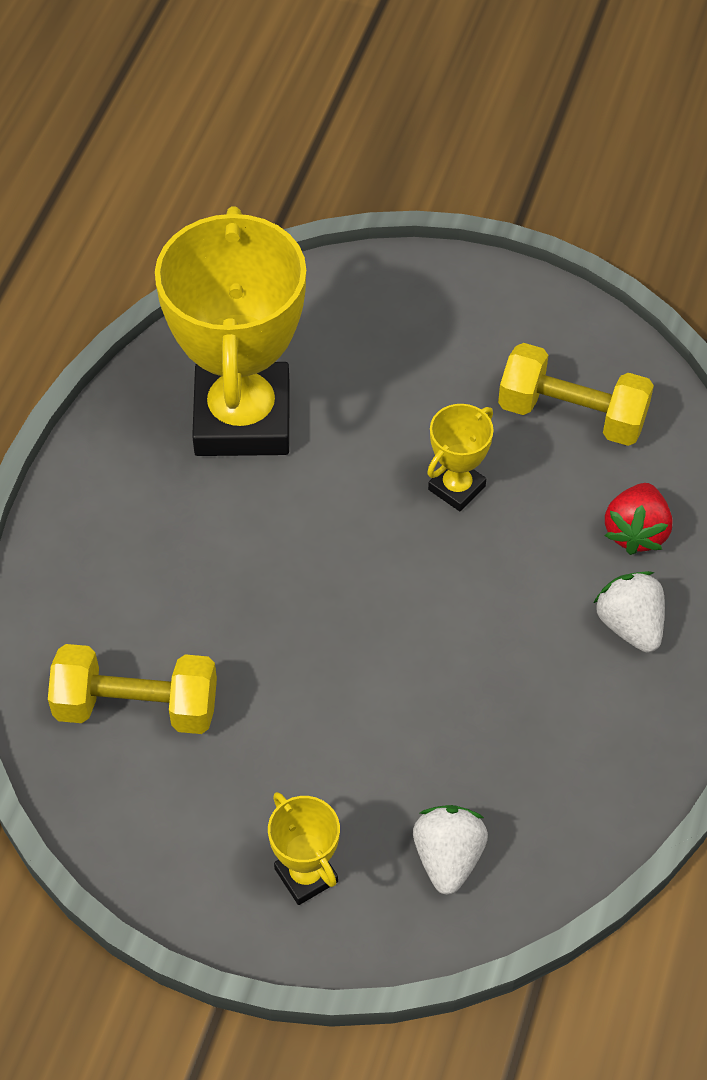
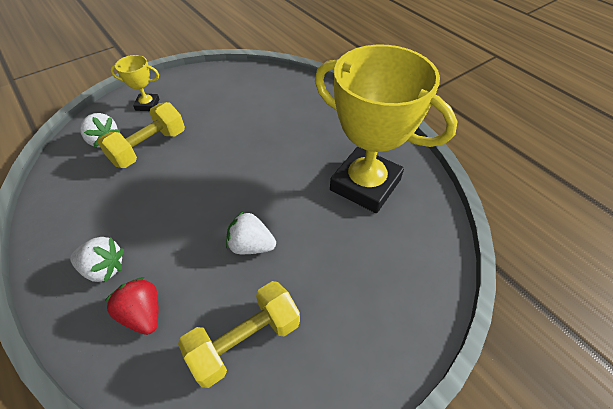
camera: 125 degrees right, 5 degrees down
yellow dumbbell [48,644,217,734] -> yellow dumbbell moved to [98,102,185,168]
yellow trophy [427,404,494,511] -> white strawberry [226,211,276,254]

